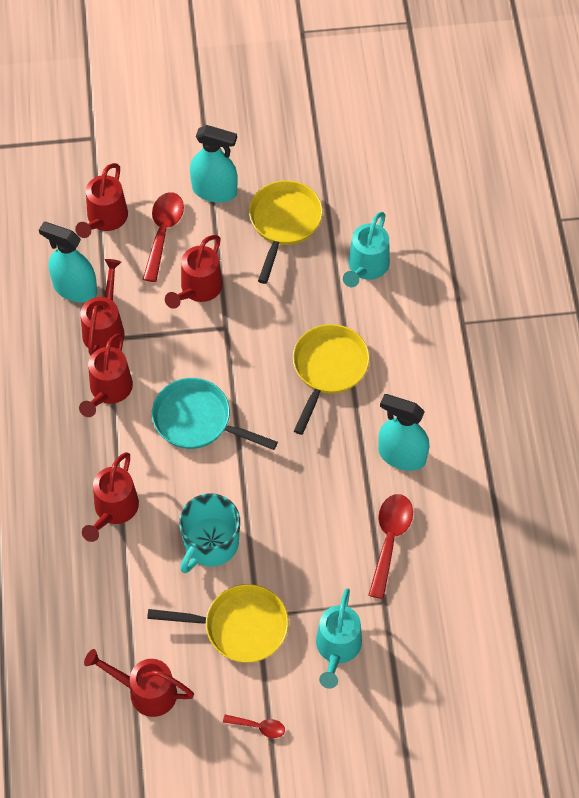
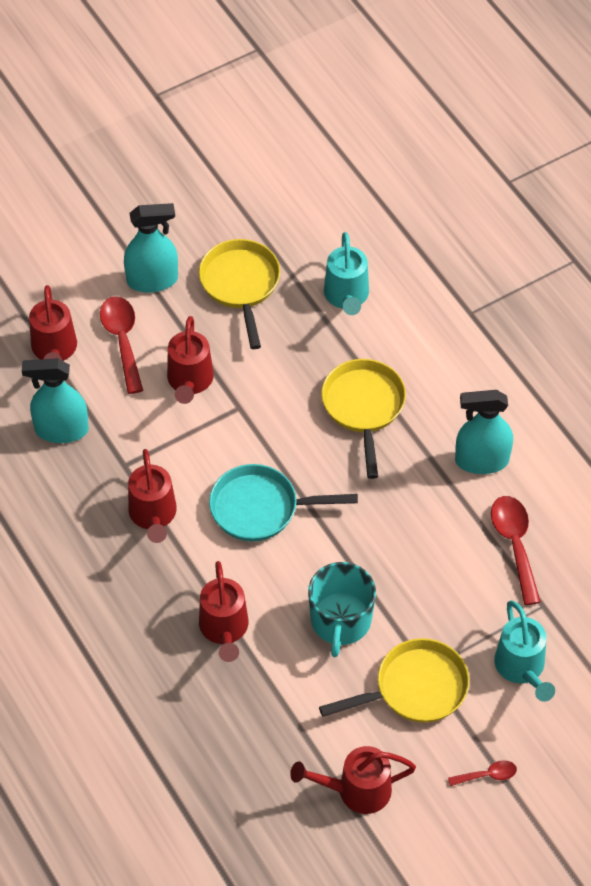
camera: 25 degrees left, 5 degrees down
red watering can [80,259,125,355] -> none

